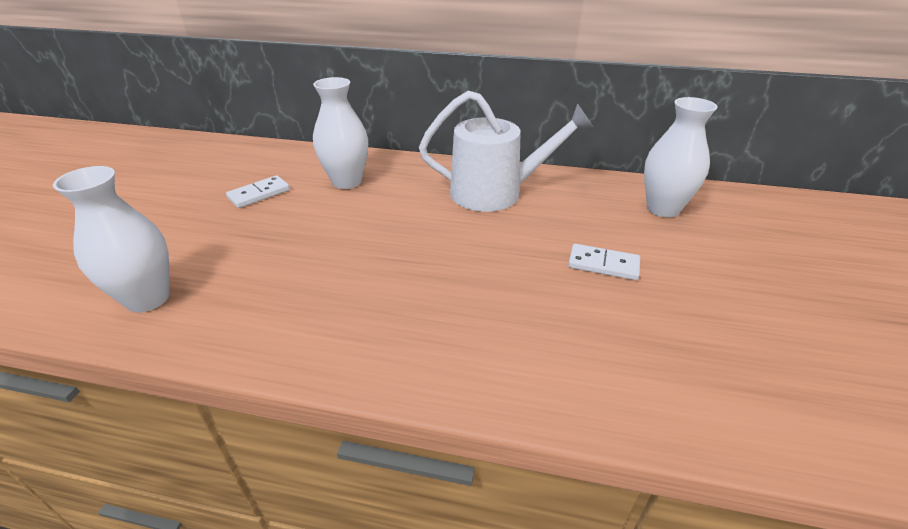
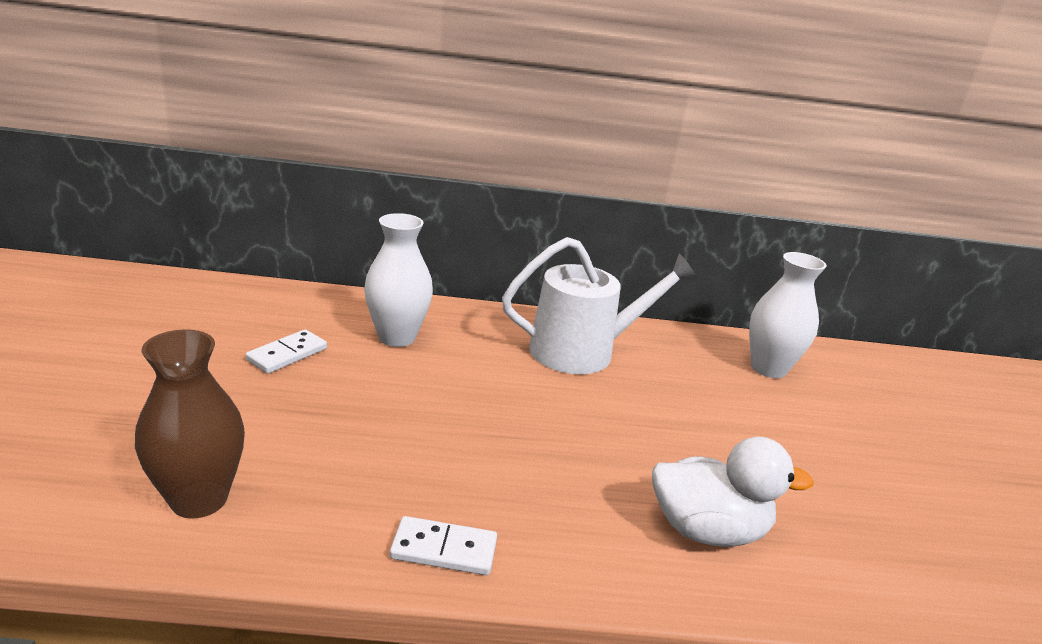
camera: 15 degrees left, 10 degrees down
white vase [53,166,170,312] -> brown vase [135,329,245,518]
white domino [568,244,640,280] -> white domino moved to [390,516,497,575]
none -> white duck [652,437,814,547]

